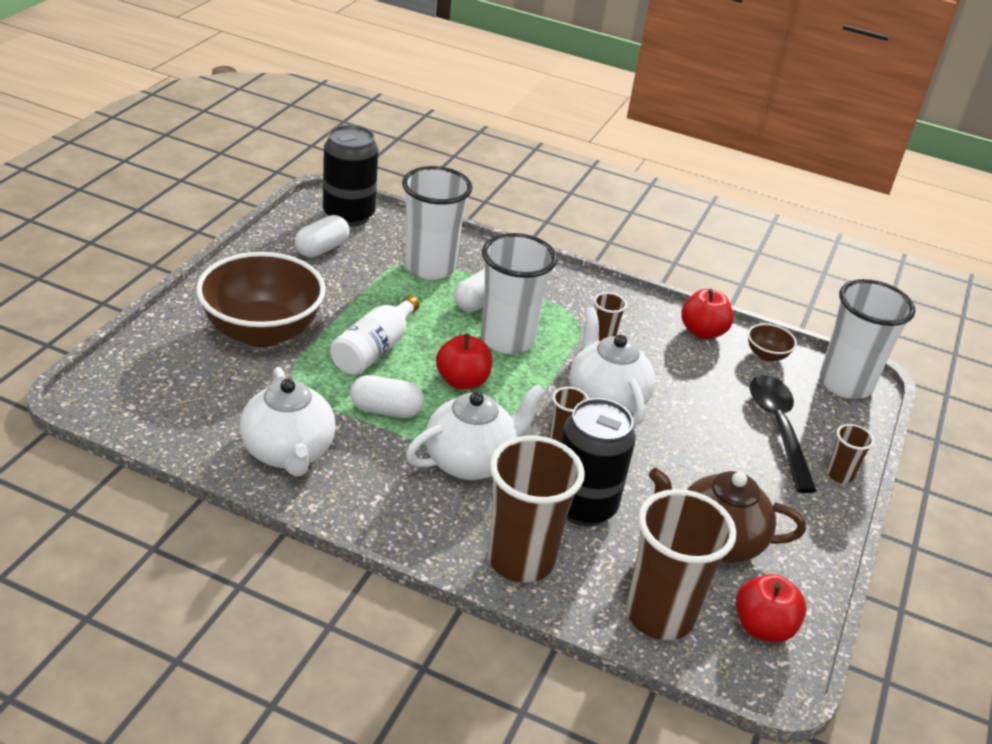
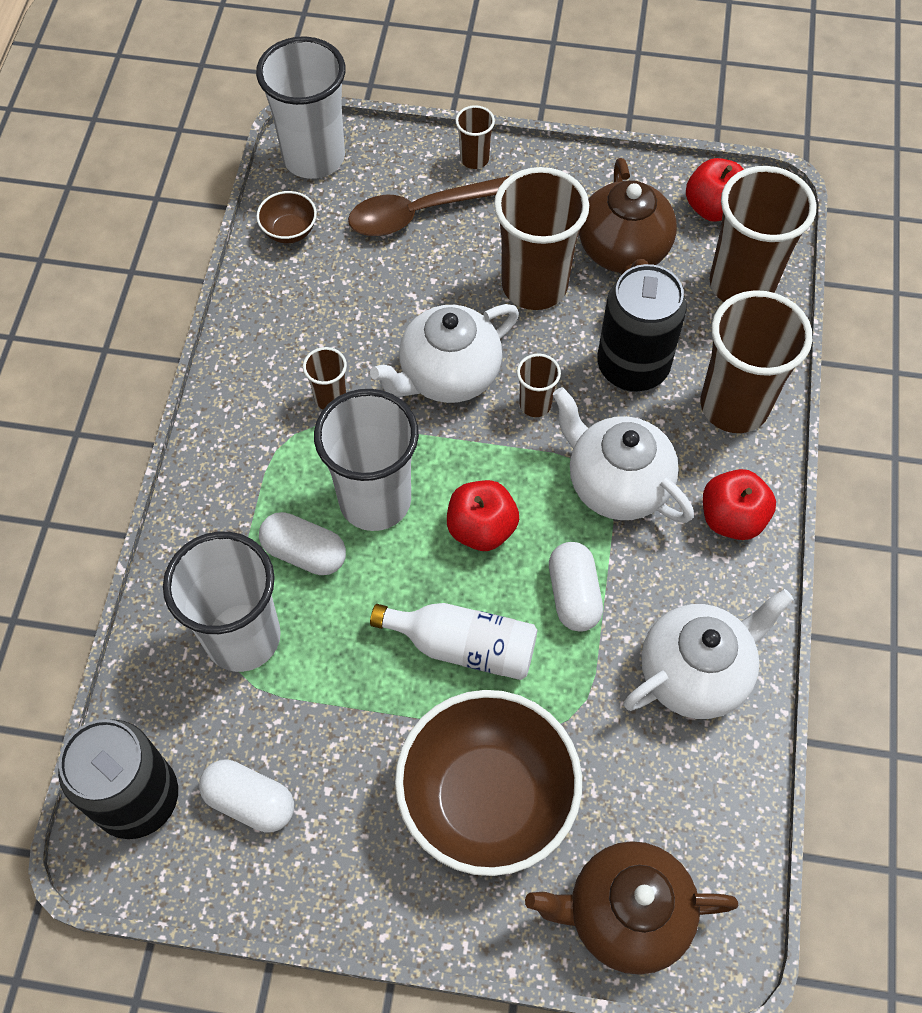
camera: 100 degrees left, 25 degrees up
red apple [681,289,734,339] -> red apple moved to [703,469,776,540]
black spoon [750,375,817,493] -> brown spoon [348,176,510,236]
none -> brown cup [494,167,589,310]
none -> brown teapot [525,841,738,975]

